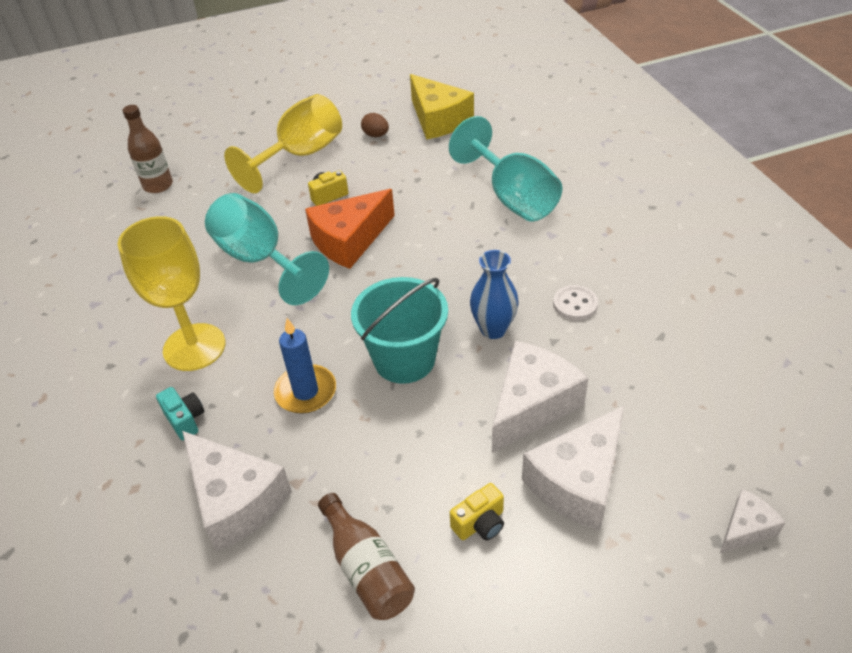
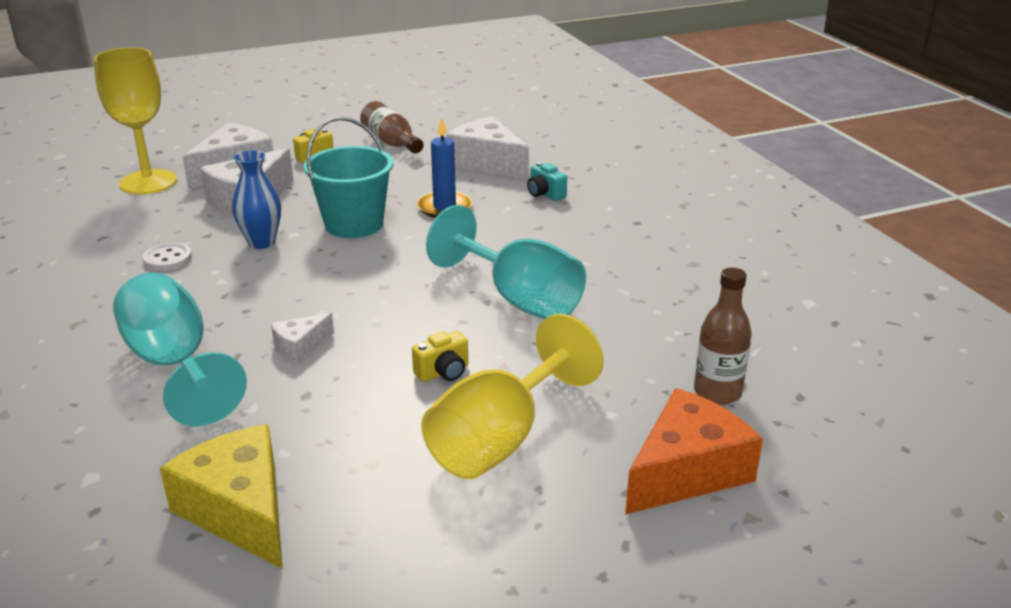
camera: 175 degrees right, 15 degrees down
yellow goblet [118,216,225,371] -> yellow goblet moved to [94,47,177,194]
orange cheese [305,189,395,269] -> orange cheese moved to [625,388,763,515]
brown egg [361,113,389,137] -> none
white cheese [720,489,785,553] -> white cheese moved to [271,313,334,363]

